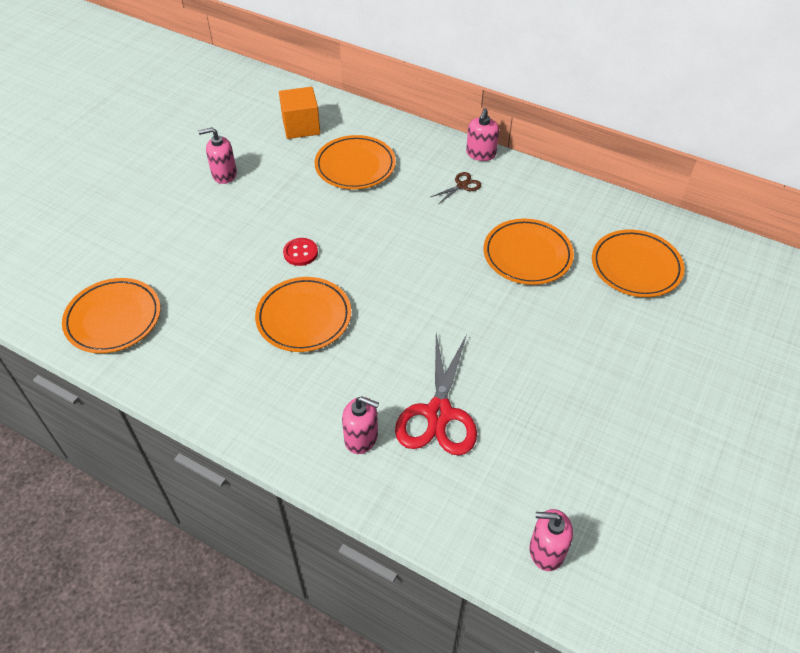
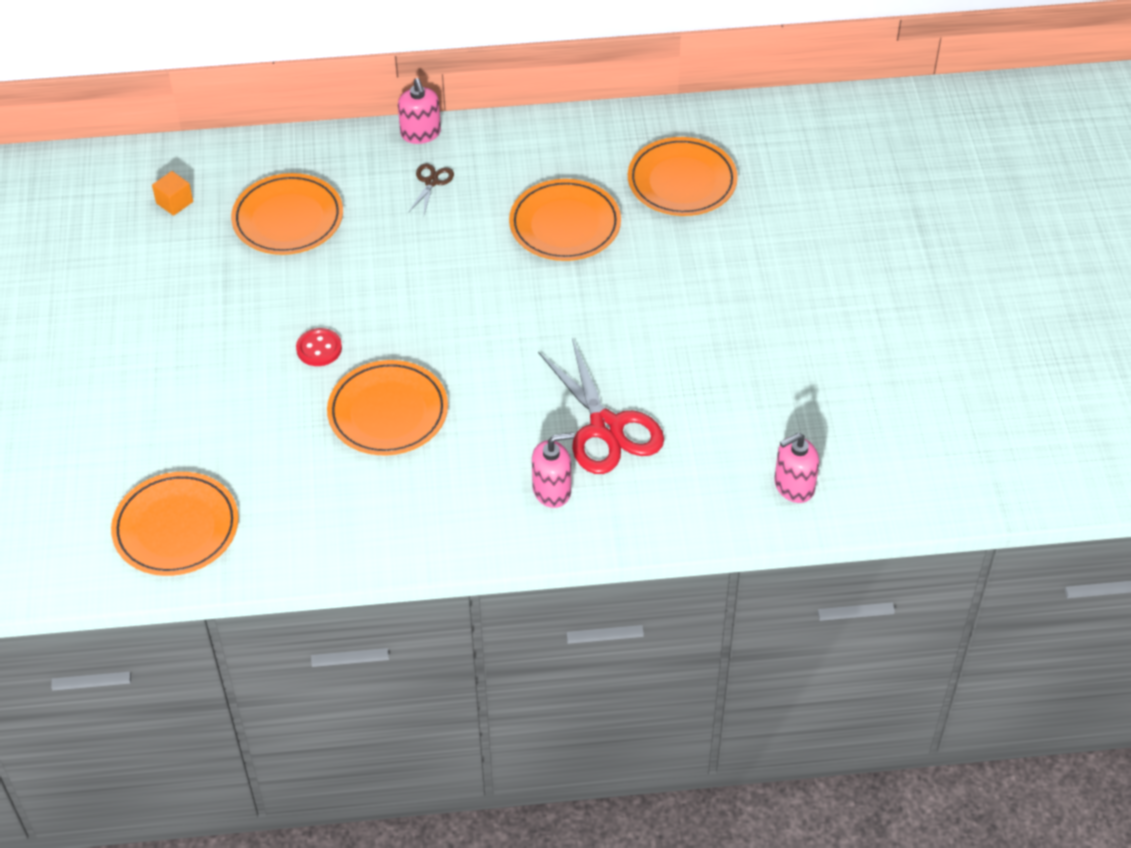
camera: 35 degrees left, 0 degrees up
pink soap dispenser [198,128,237,184] -> none
orange cube [279,87,320,139] -> orange cube [152,171,193,216], size x0.55

